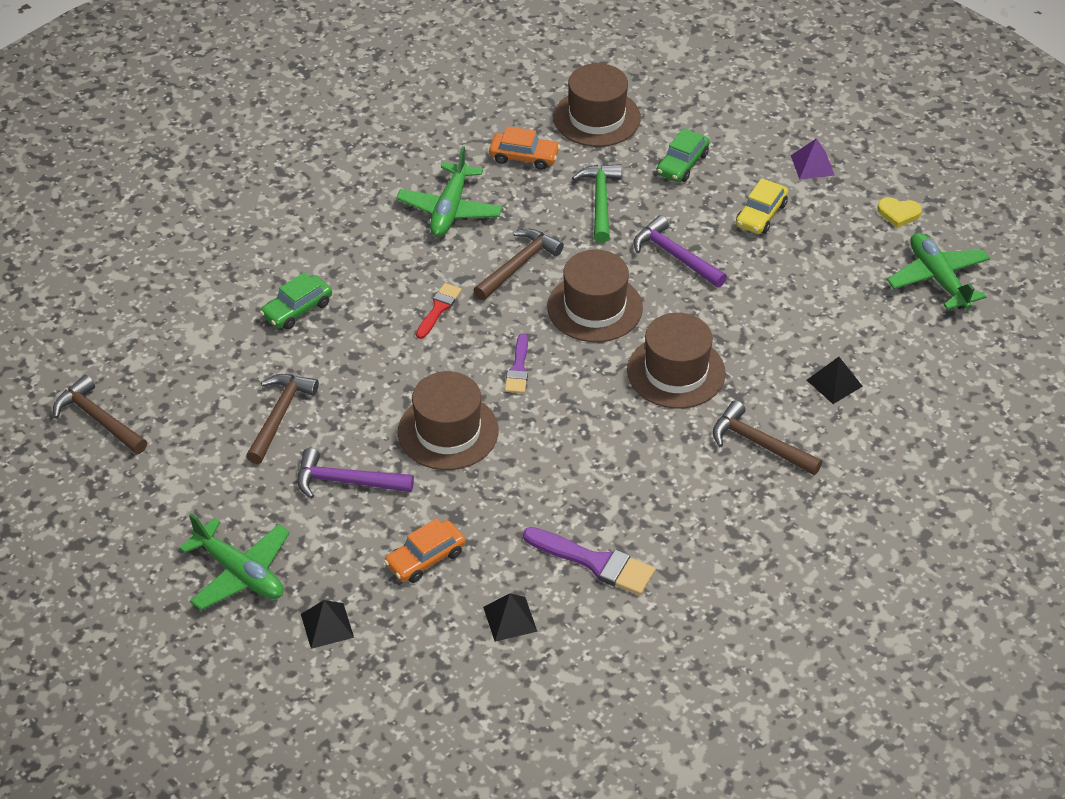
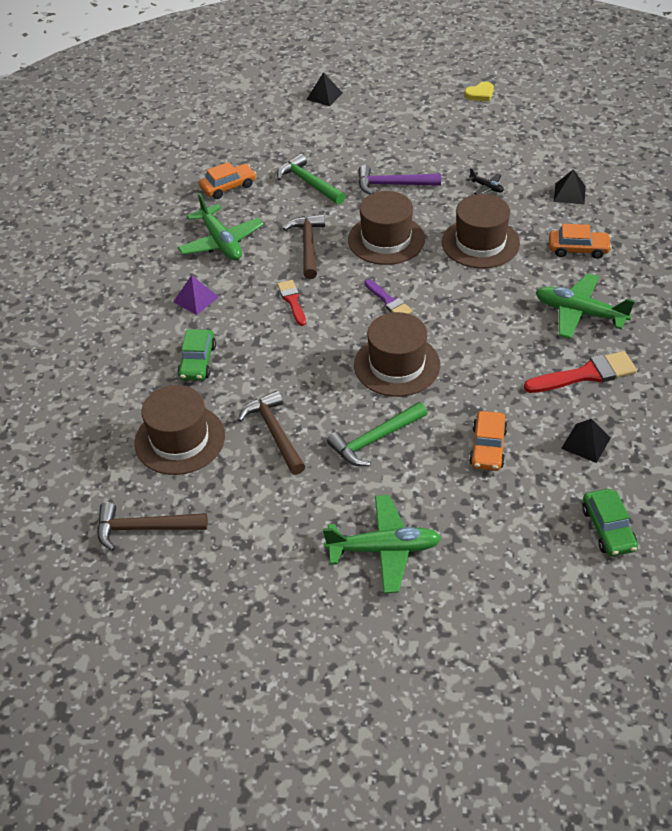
camera: 40 degrees left, 0 degrees up
purple hammer [297,448,414,499] -> green hammer [327,402,427,466]
black pyramid [301,600,354,649] -> black pyramid moved to [306,72,343,106]
purple brush [523,527,655,595] -> red brush [524,351,637,393]
brown hat [553,63,641,147] -> brown hat moved to [135,385,225,475]
green car [656,128,710,182] -> green car moved to [582,489,638,556]
brown hammer [713,400,822,475] -> orange car [549,224,612,259]
yellow car [736,178,788,234] -> none
purple pyramid [791,138,835,180] -> purple pyramid moved to [173,275,218,315]
green plane [887,233,990,310] -> green plane moved to [536,273,635,339]
none -> black plane [467,168,504,194]

